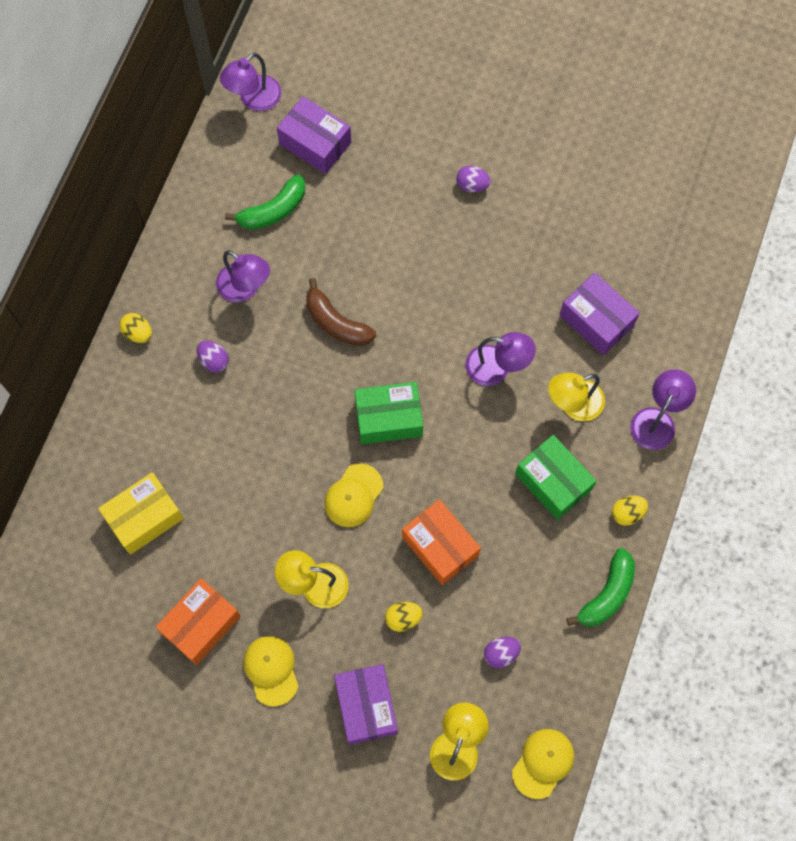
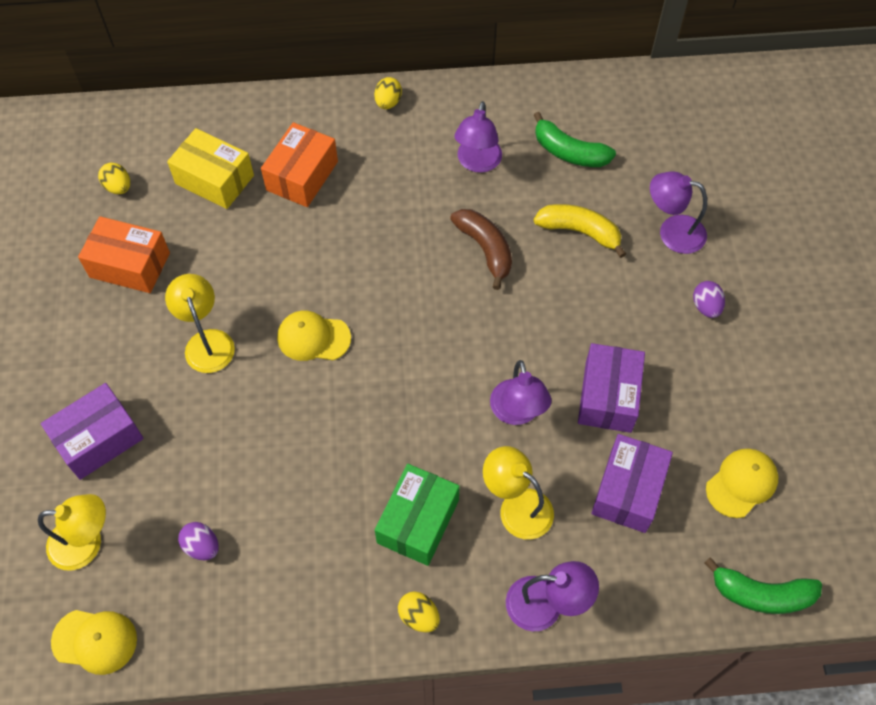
camera: 65 degrees right, 10 degrees down
purple egg [197,341,229,372] -> none
purple lamp [220,53,281,111] -> purple lamp moved to [650,172,707,254]
yellow cap [243,636,298,707] -> yellow cap moved to [706,449,778,518]
purple box [277,96,351,174] -> purple box moved to [578,343,645,433]
brown banana [306,278,376,346] -> brown banana turned 135 degrees clockwise [450,209,512,290]
green box [354,382,423,444] -> none
yellow egg [385,602,423,632] -> yellow egg moved to [98,163,130,194]
orange box [402,499,481,585] -> orange box moved to [261,122,338,207]
green banana [567,548,635,627] -> green banana moved to [704,557,822,614]
none -> yellow banana [534,204,626,258]

